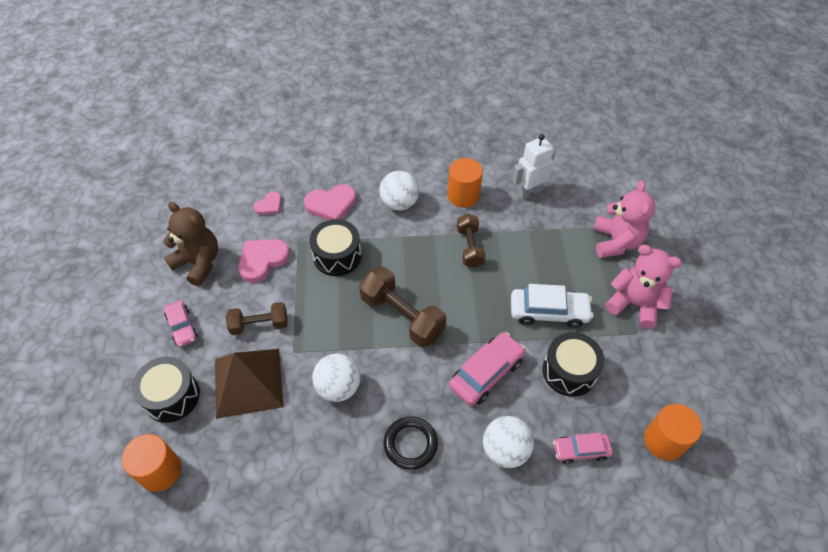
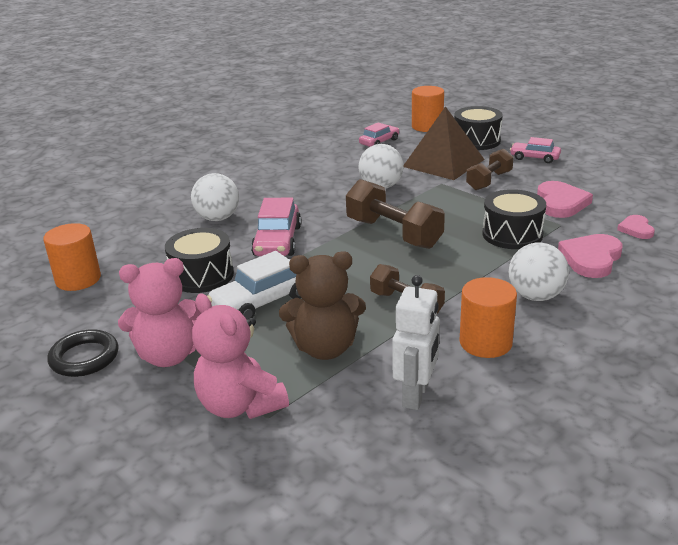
camera: 140 degrees right, 25 degrees down
brown teddy bear [163,202,218,286] -> brown teddy bear moved to [279,252,366,360]
brown dumbbell [359,267,446,347] -> brown dumbbell turned 45 degrees clockwise [346,179,445,249]
black ring [384,416,438,470] -> black ring moved to [47,329,119,377]
pink car [553,433,613,464] -> pink car moved to [359,123,399,147]

